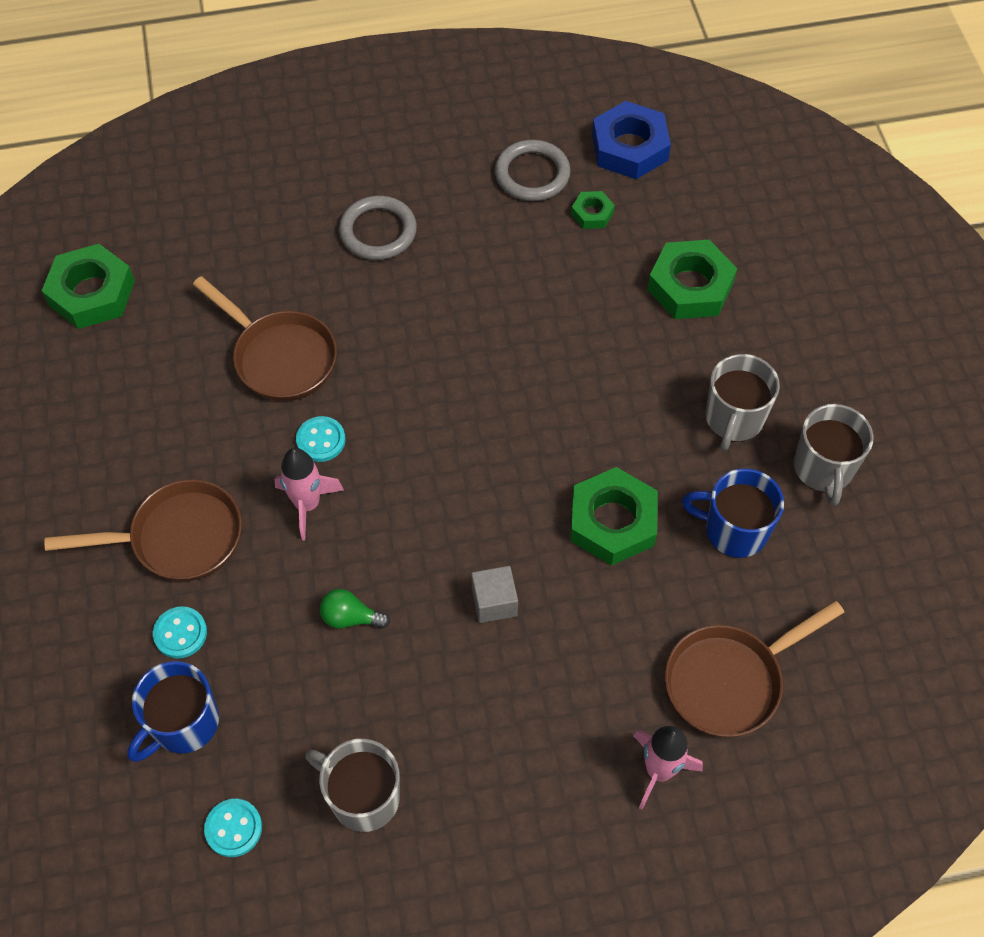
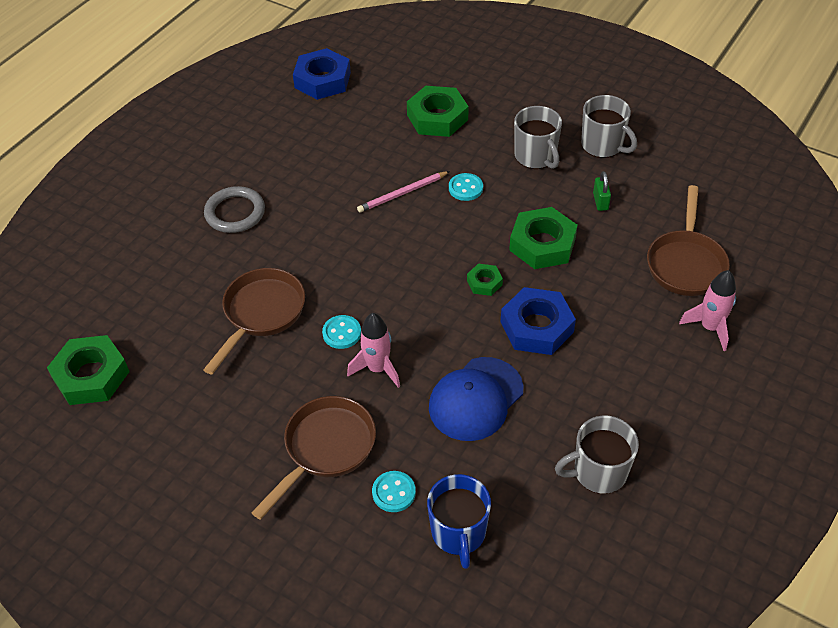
camera: 45 degrees left, 10 degrees down
brown pan [193,276,337,401] -> brown pan turned 60 degrees counterclockwise [203,268,305,375]
turquoise button [204,799,262,857] -> turquoise button moved to [449,173,483,201]
green light bulb [320,589,390,629] -> blue cap [429,357,523,441]
grey cube [471,566,518,623] -> blue nut [501,287,576,355]
grey ring [495,140,571,201] -> none
green nut [571,191,615,229] -> green nut moved to [467,264,503,296]
blue mug [682,468,784,558] -> green padlock [593,171,611,211]
none -> pink pencil [357,171,450,213]

